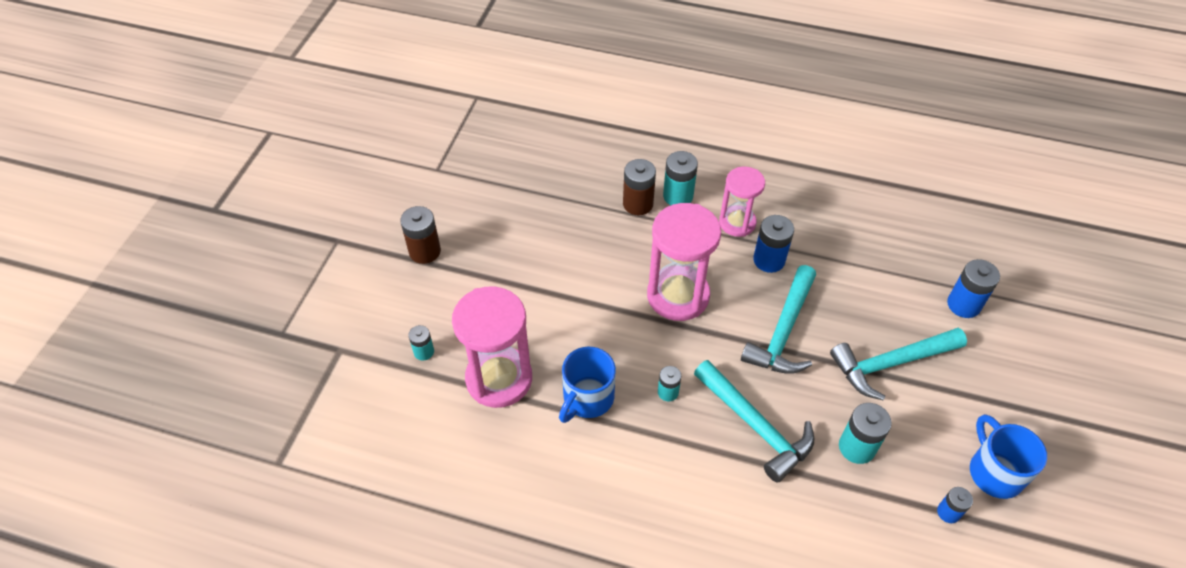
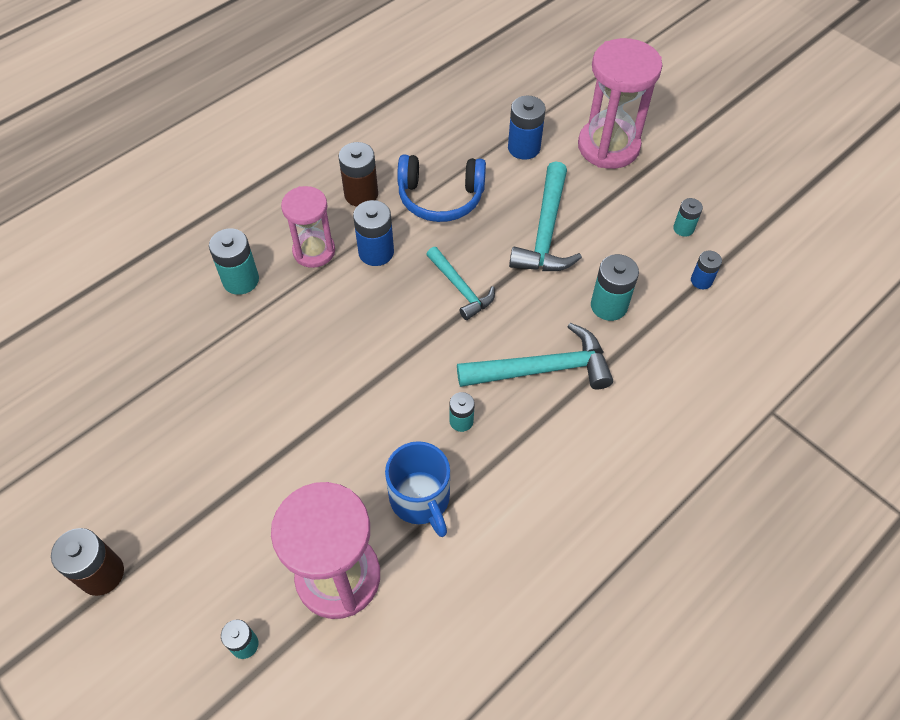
camera: 60 degrees left, 5 degrees up
brown battery [623,159,656,215] -> brown battery moved to [339,142,378,207]
pink hourglass [647,203,721,321] -> pink hourglass moved to [578,38,662,169]
turquoise hammer [741,265,816,374] -> turquoise hammer [426,247,495,320], size x0.63
blue mug [970,414,1047,499] -> turquoise battery [673,198,703,237]
none -> blue headphones [397,154,486,222]

